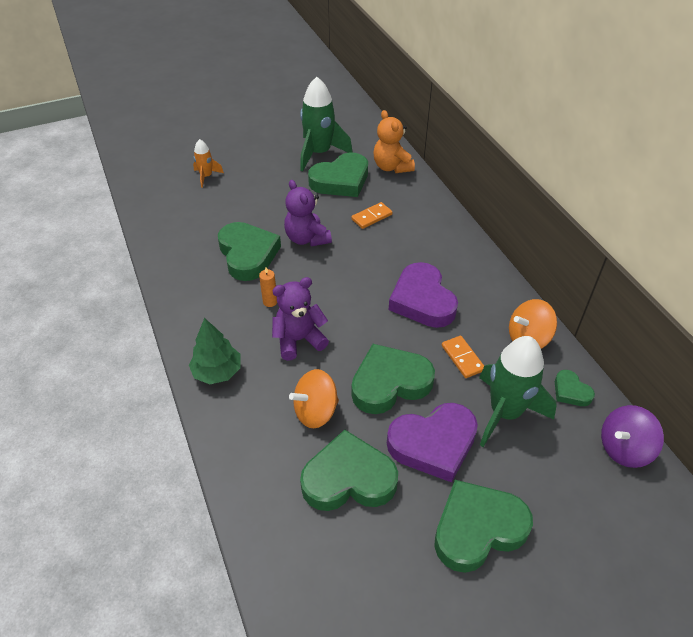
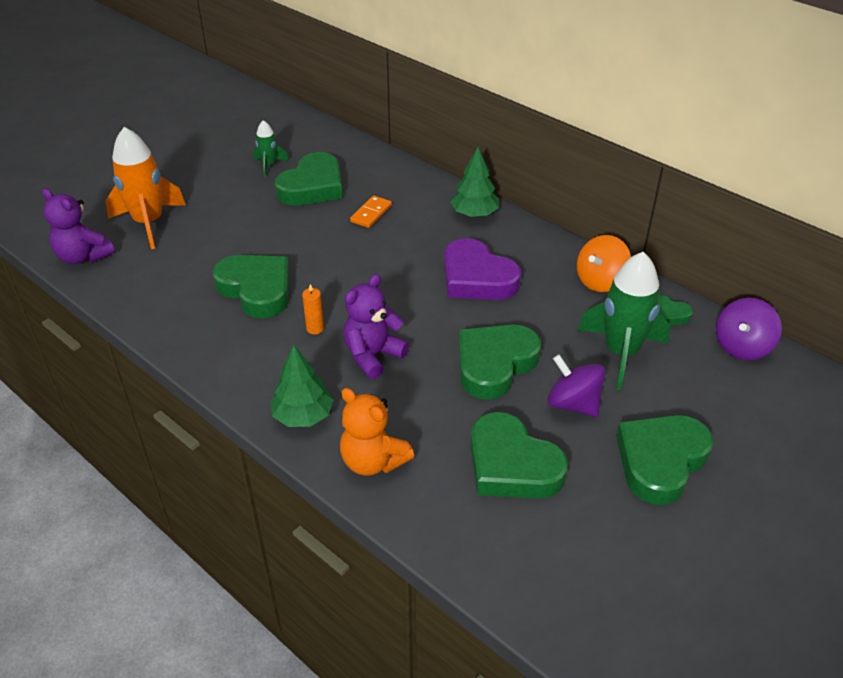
camera: 25 degrees left, 5 degrees down
orange rocket [193,139,224,188] -> orange rocket [105,127,186,249], size x1.97
purple teddy bear [284,180,332,247] -> purple teddy bear moved to [42,188,115,264]
orange spinning top [289,369,339,428] -> none
green rocket [300,77,353,171] -> green rocket [253,120,289,177], size x0.51
green heart [300,430,398,511] -> green heart turned 105 degrees counterclockwise [470,412,568,499]
orange teddy bear [374,110,415,173] -> orange teddy bear moved to [340,388,414,476]
purple heart [387,403,478,482] -> purple spinning top [547,354,605,417]
orange domino [442,336,484,378] -> none
none -> green tree [450,147,499,217]

